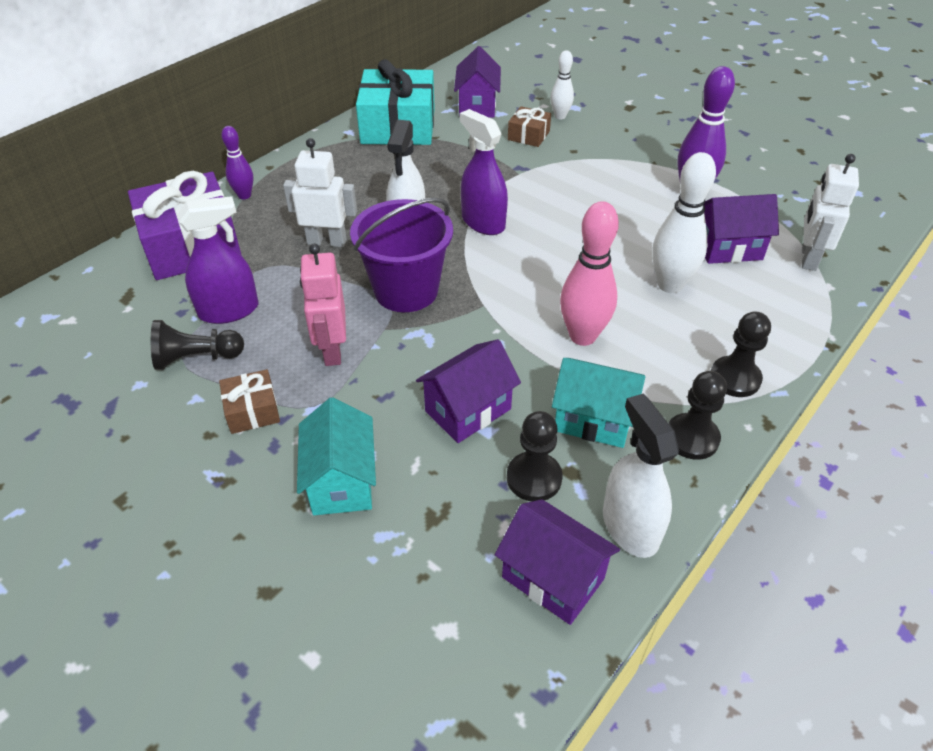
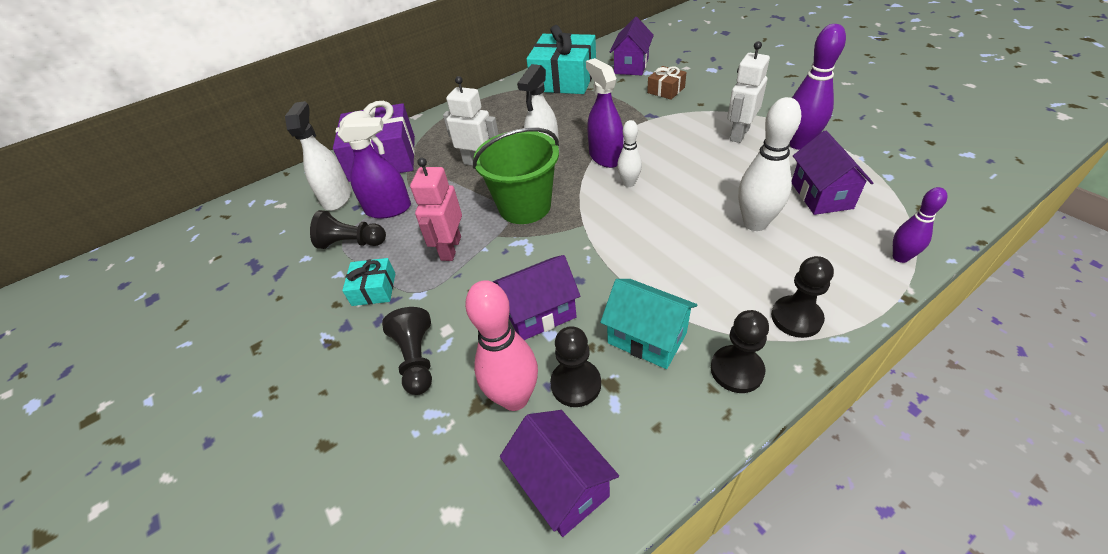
camera: 20 degrees right, 0 degrees up
brown gift [219,369,280,434] -> turquoise gift [342,258,395,306]
purple bowling pin [221,126,253,199] -> purple bowling pin moved to [893,187,948,263]
turquoise house [297,397,376,515] -> black pawn [382,307,432,395]
purple bucket [350,198,453,312] -> green bucket [473,128,559,224]
white bowling pin [551,50,574,119] -> white bowling pin moved to [617,120,642,187]
pink bowling pin [560,201,619,346] -> pink bowling pin moved to [465,280,538,411]
white spray bottle [603,394,679,558] -> white spray bottle moved to [285,101,351,211]
purple house [704,194,779,264] -> purple house turned 75 degrees clockwise [792,130,873,215]
white robot [802,154,859,271] -> white robot moved to [727,41,770,143]

